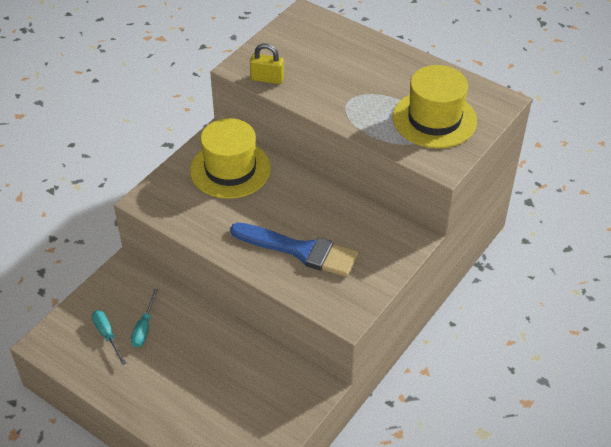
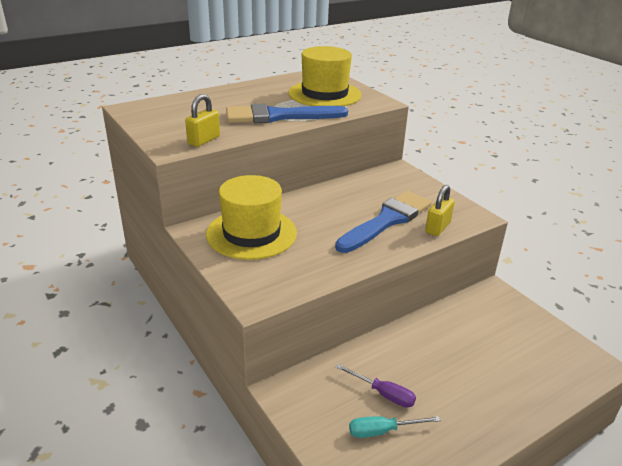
camera: 70 degrees left, 15 degrees down
turquoise screwdriver [131,289,158,347] -> purple screwdriver [336,364,416,408]
none -> blue brush [226,104,348,123]
none -> yellow padlock [425,185,455,236]

